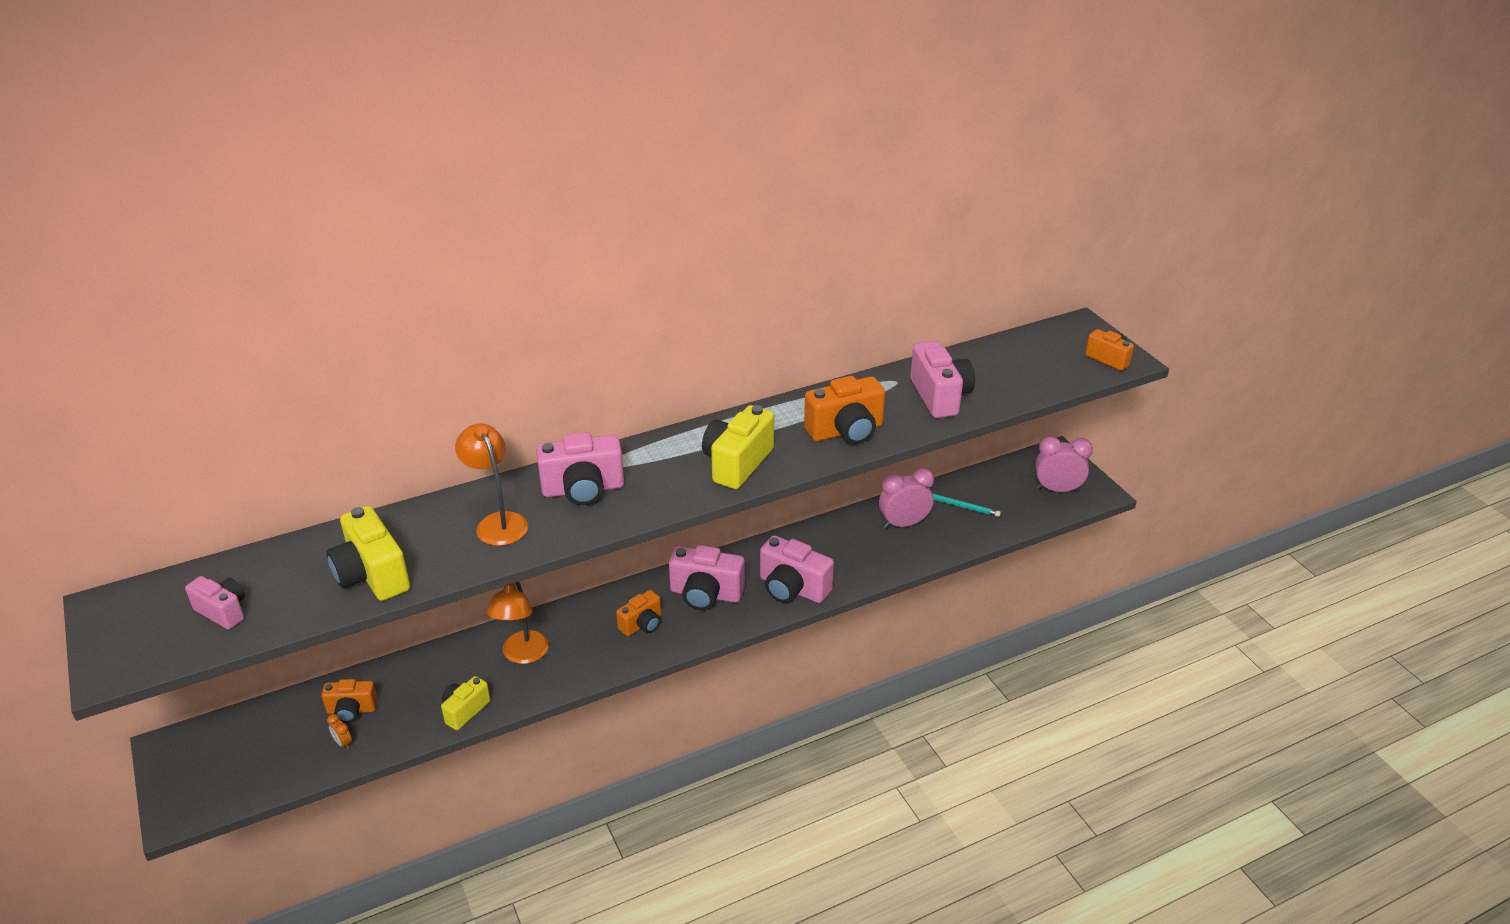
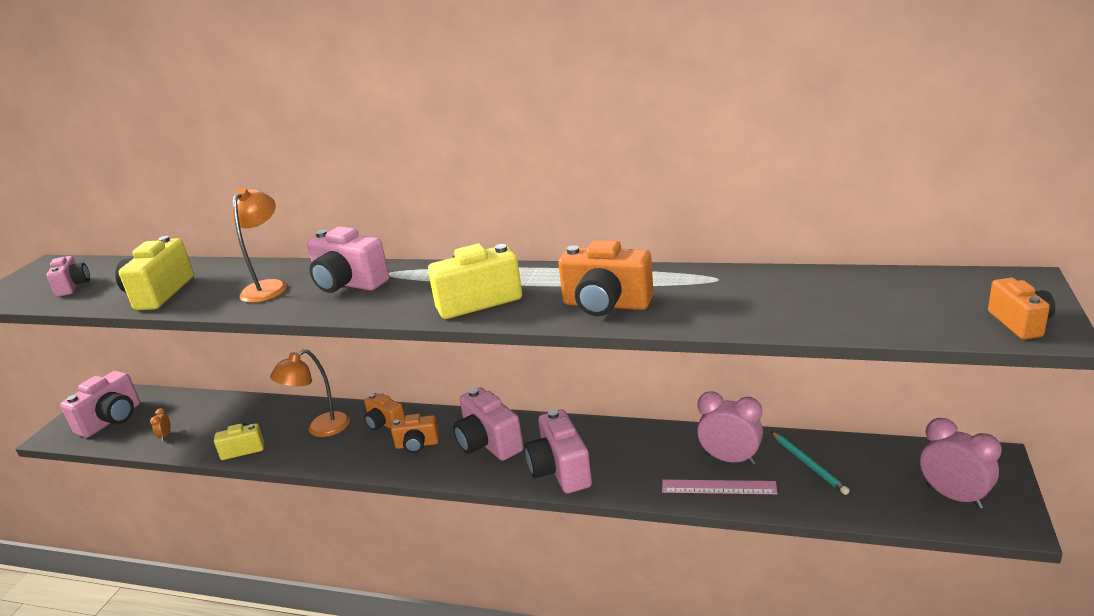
camera: 45 degrees right, 10 degrees down
orange camera [321,679,378,723] -> orange camera moved to [364,393,405,430]
pink camera [910,341,975,418] -> pink camera moved to [60,371,140,438]
none -> pink ruler [662,480,777,494]

